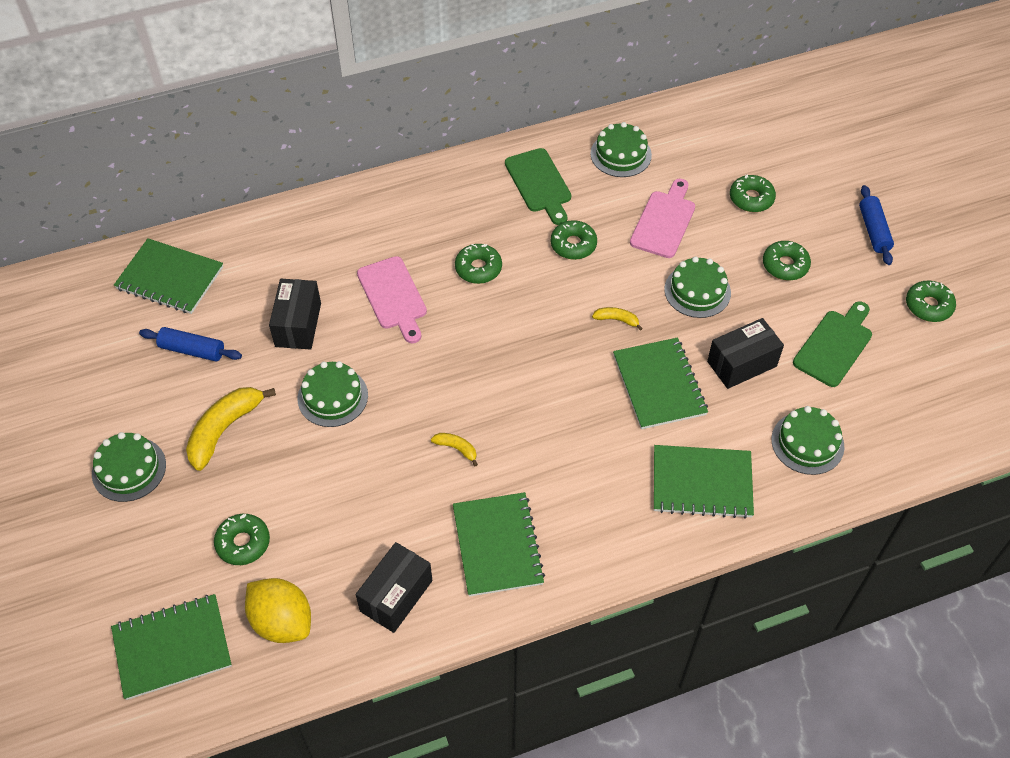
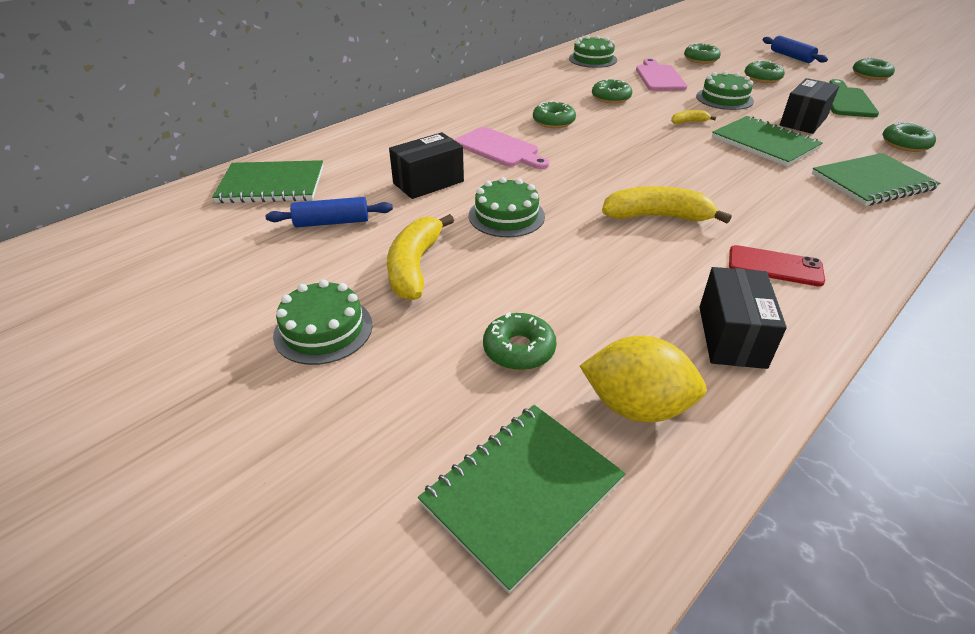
camera: 25 degrees left, 15 degrees down
black box [269,279,321,350] -> black box turned 75 degrees clockwise [389,132,464,199]
yellow banana [431,433,478,466] -> yellow banana [602,186,732,224], size x2.08
green notebook [453,492,545,597] -> red phone [729,245,825,286]
green cutting board [505,148,571,225] -> none
green cake [771,406,844,475] -> green donut [883,122,936,152]

